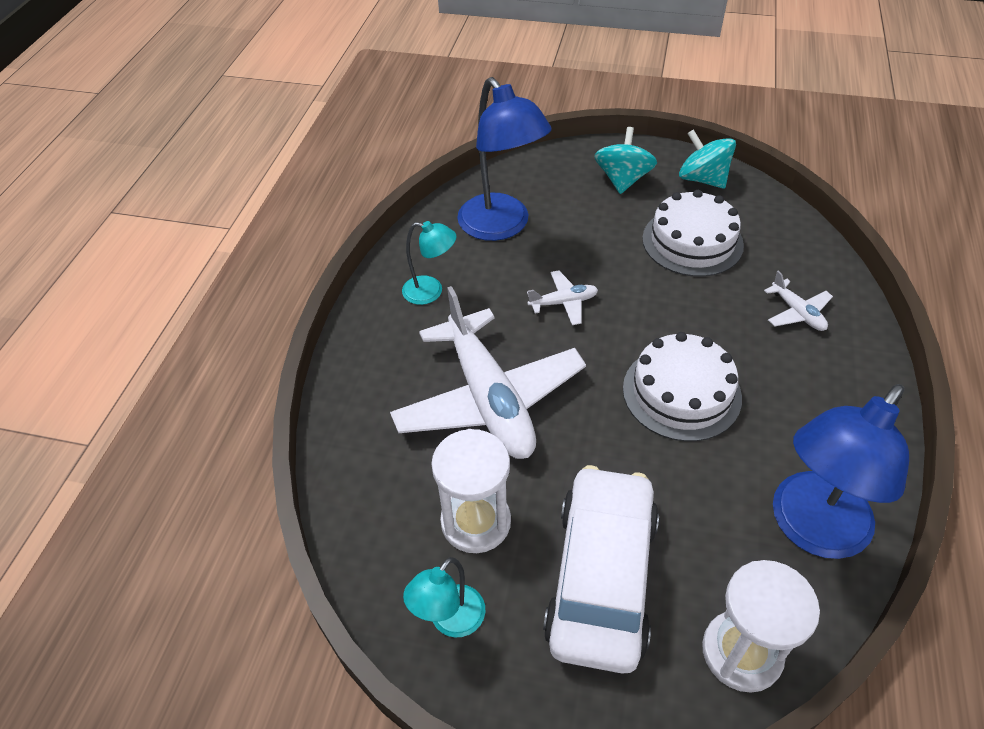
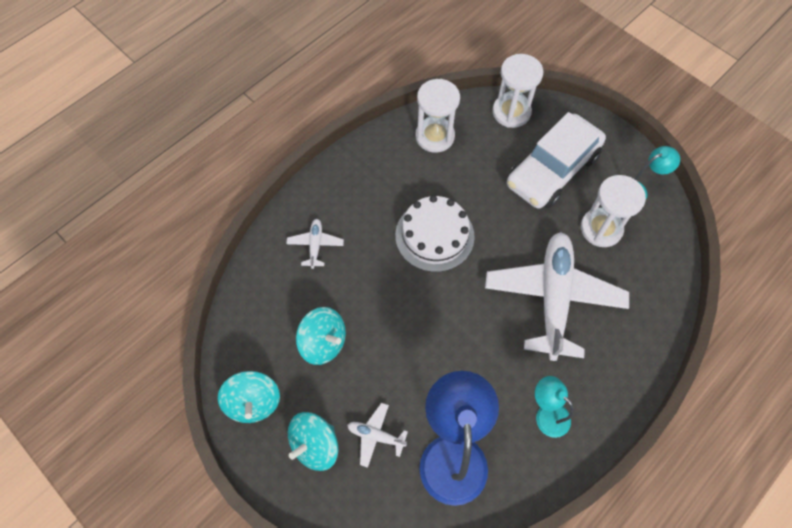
camera: 150 degrees left, 15 degrees up
white plane [527,270,598,325] -> white plane moved to [347,403,408,468]
white cake [642,190,744,277] -> turquoise spinning top [296,307,346,365]
blue lamp [773,384,909,559] -> white hourglass [415,79,460,153]

